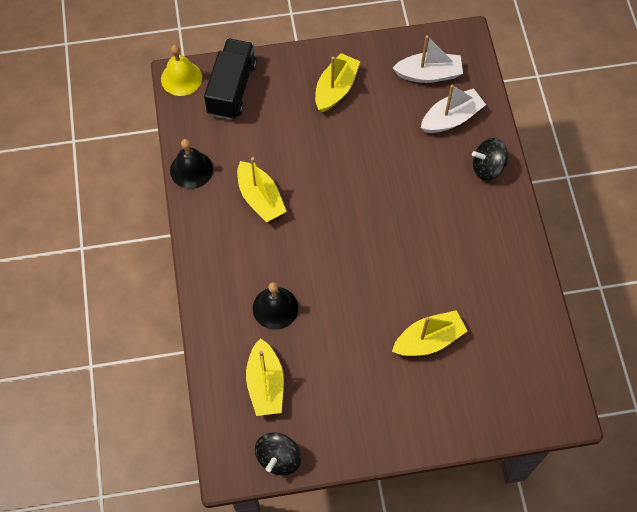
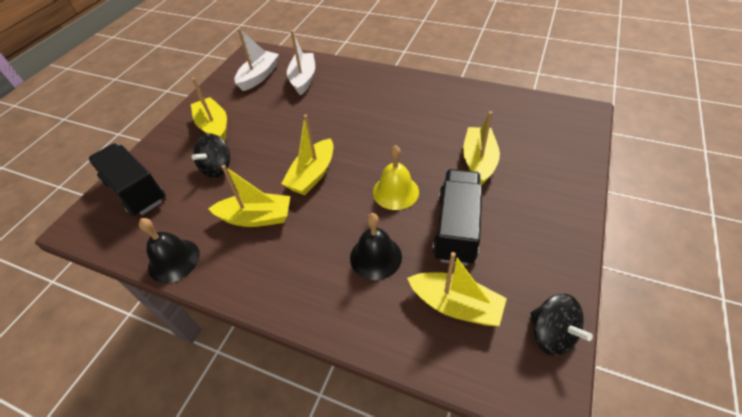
camera: 55 degrees left, 15 degrees down
yellow bell [161,45,202,96] -> yellow bell moved to [373,145,419,210]
black spinning top [472,138,508,180] -> black spinning top moved to [192,133,230,178]
none -> yellow boat [281,115,333,195]
none -> black truck [432,169,483,266]

